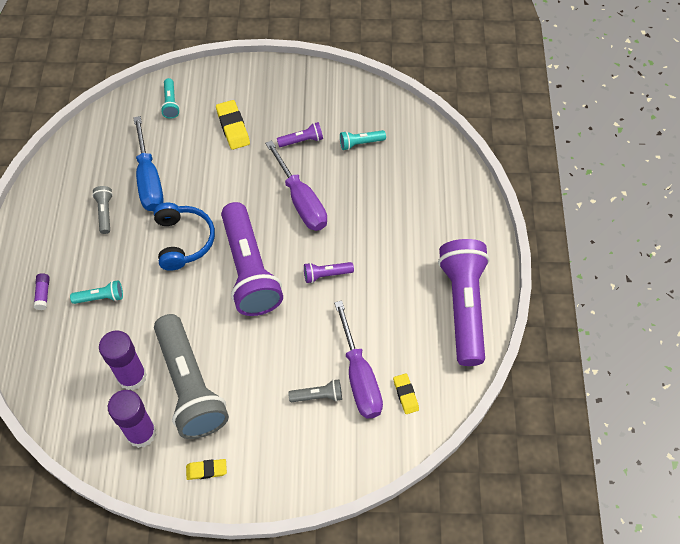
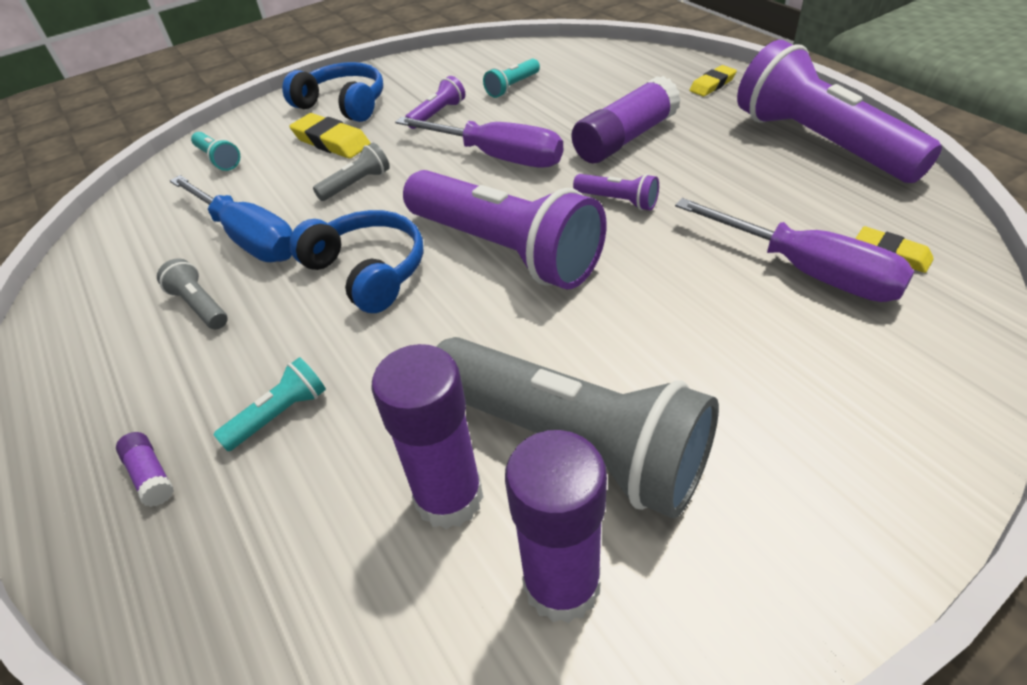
camera: 30 degrees left, 15 degrees down
yellow eraser [186,459,227,480] -> yellow eraser moved to [690,65,737,96]
grey flashlight [288,379,342,402] -> grey flashlight moved to [313,143,390,201]
purple flashlight [304,262,354,283] -> purple flashlight turned 105 degrees counterclockwise [573,174,659,211]
none -> blue headphones [282,62,383,122]
none -> purple glue stick [572,76,681,163]

